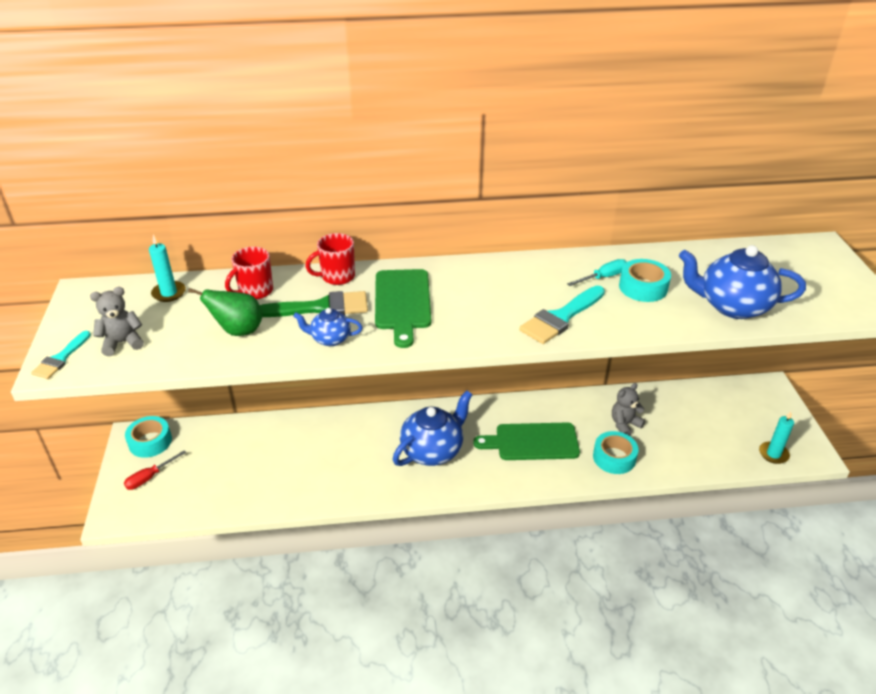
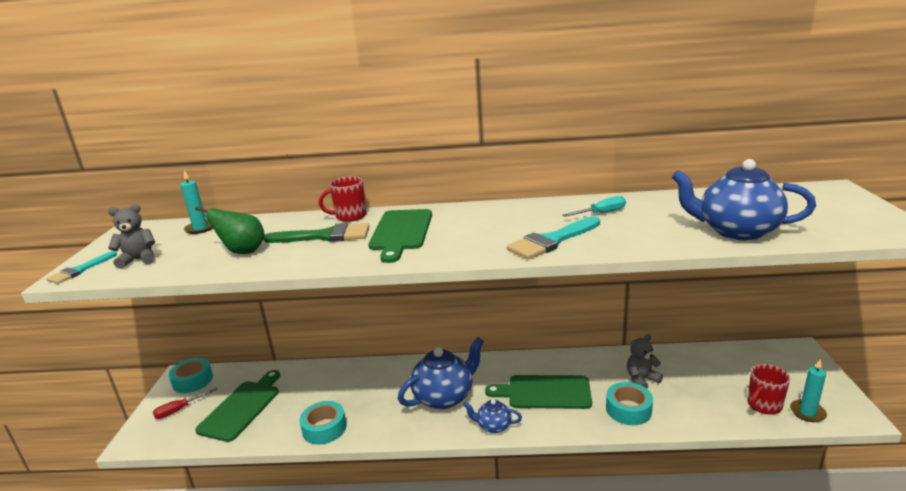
camera: 10 degrees right, 15 degrees down
red mug [225,247,273,300] -> red mug moved to [747,364,790,415]
blue teapot [294,308,363,346] -> blue teapot moved to [463,399,522,433]
turquoise tape [619,259,671,302] -> turquoise tape moved to [299,401,346,445]
none -> green cutting board [195,370,280,442]

